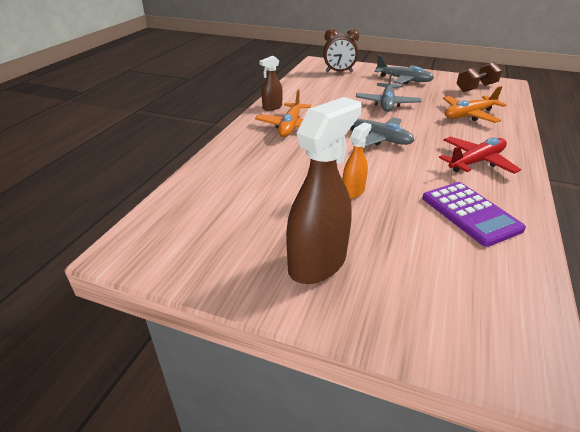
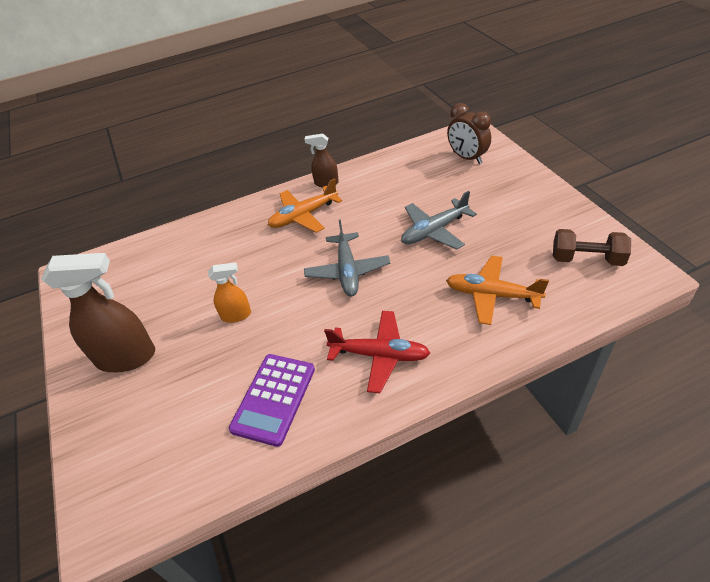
camera: 50 degrees right, 10 degrees up
grey plane [374,55,434,84] -> none

